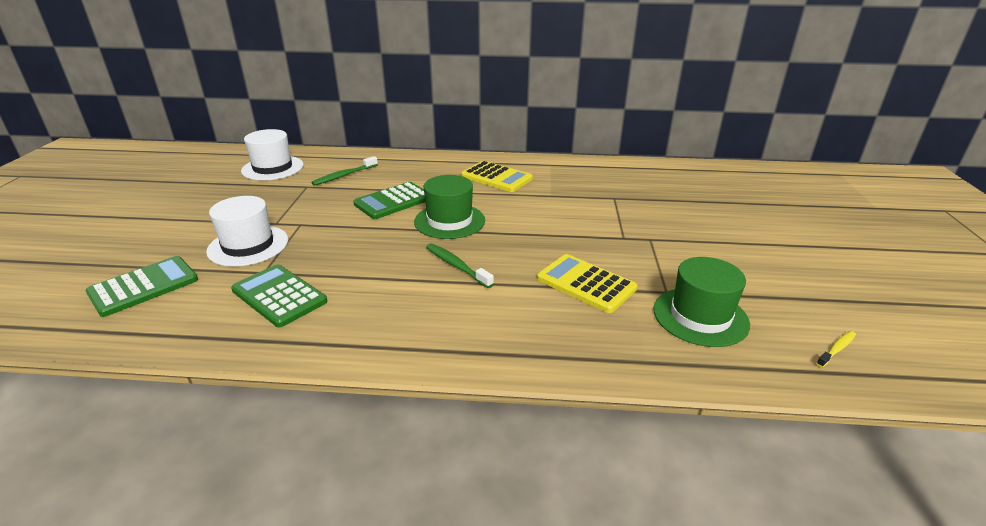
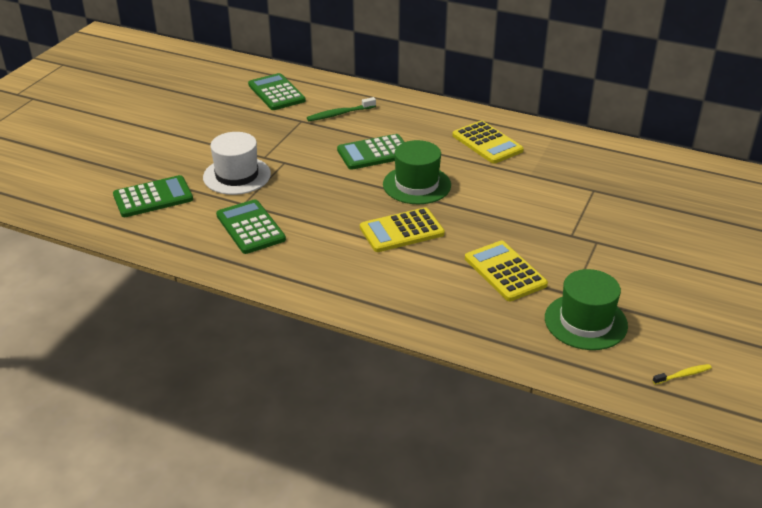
camera: 20 degrees right, 5 degrees up
white hat [241,129,304,181] -> green calculator [248,73,306,110]
green toothbrush [426,243,494,288] -> yellow calculator [360,207,445,252]

